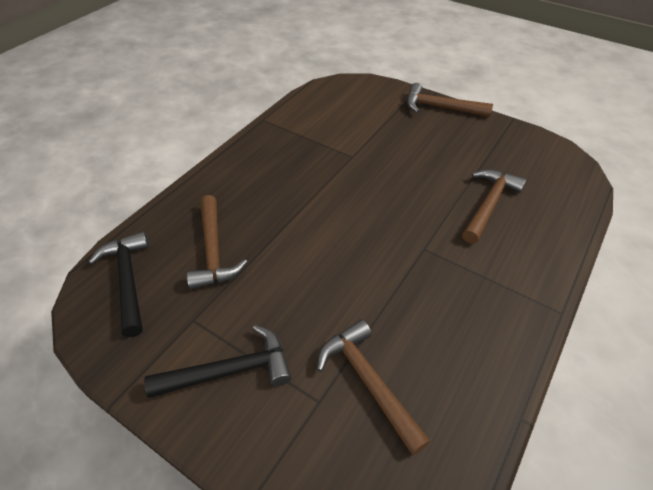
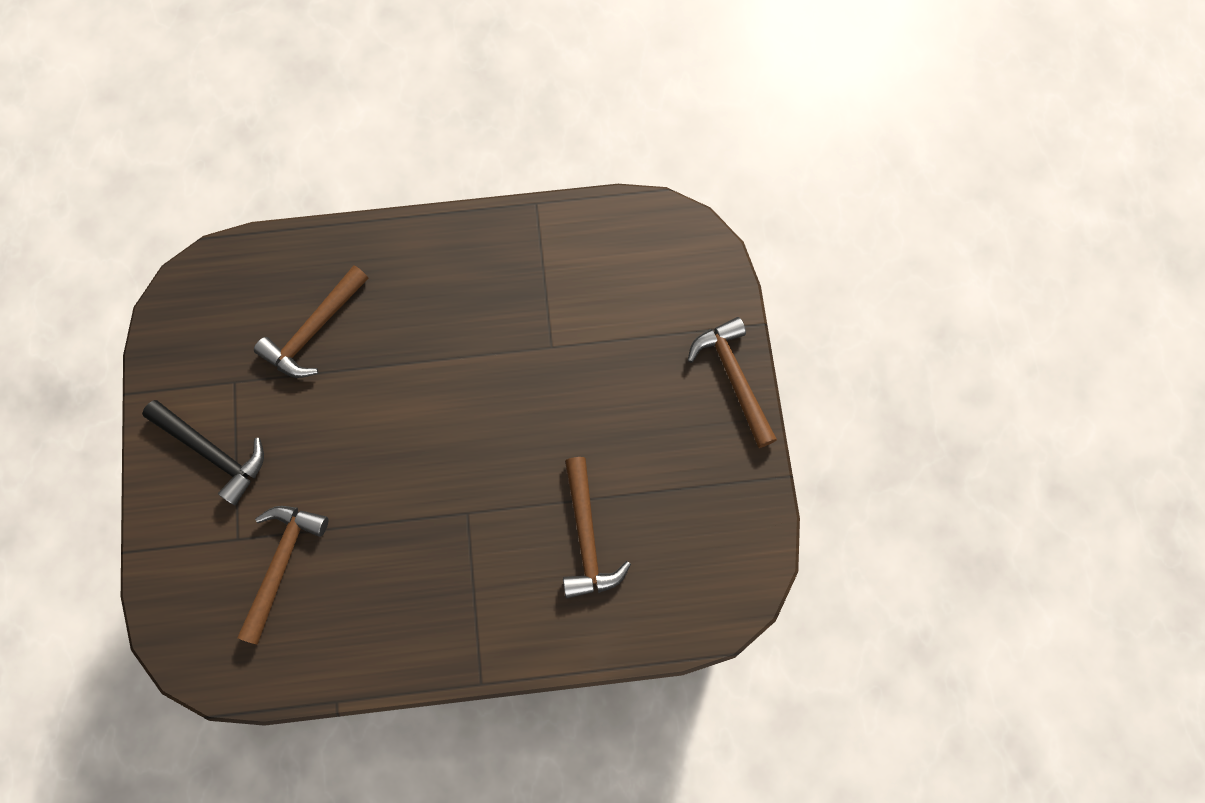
camera: 50 degrees right, 25 degrees up
black hammer [88,231,149,337] -> none
brown hammer [462,169,527,244] -> brown hammer turned 90 degrees clockwise [563,457,631,598]

